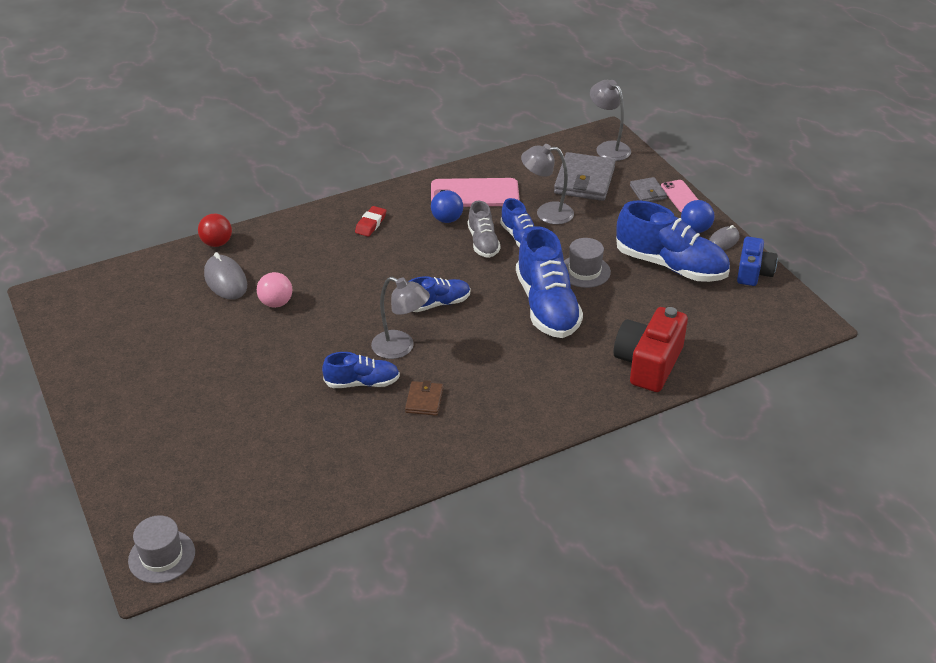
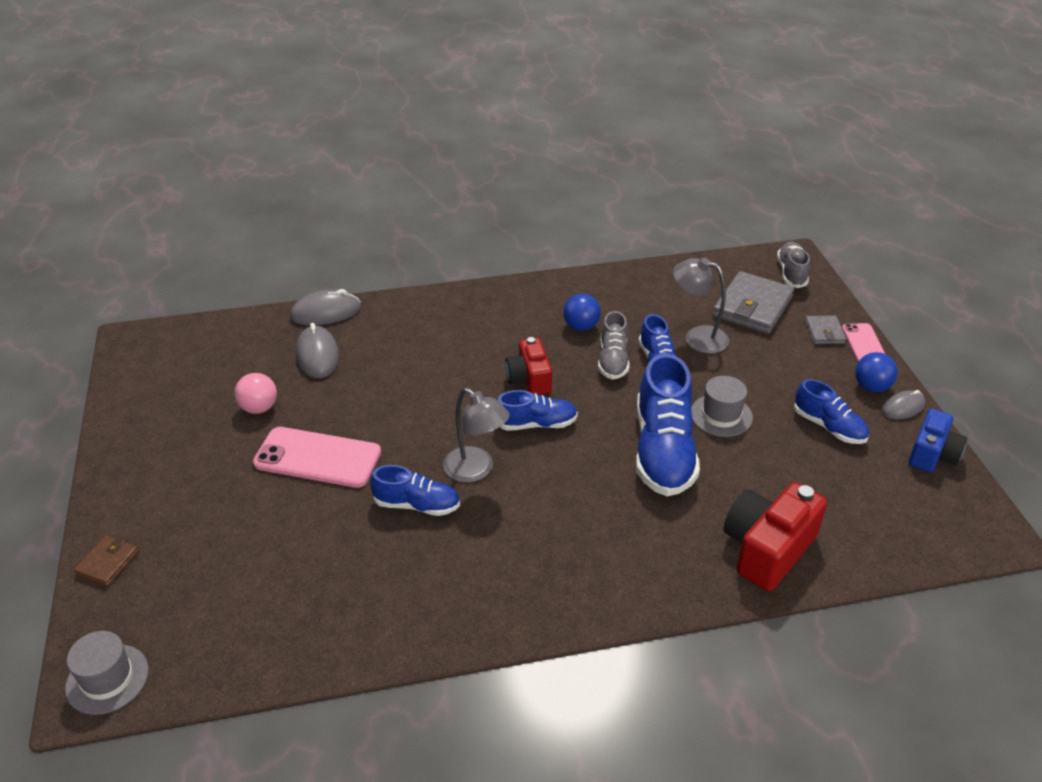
camera: 15 degrees right, 0 degrees up
red ball [198,213,232,247] -> grey mouse [290,289,361,325]
pink ball [257,272,292,308] -> pink ball moved to [234,373,277,414]
red eraser [355,206,386,237] -> none
brown wallet [405,380,443,416] -> brown wallet moved to [74,535,139,587]
pink phone [431,178,519,207] -> pink phone moved to [253,427,381,488]
grey lamp [590,80,631,161] -> grey shoe [777,242,810,288]
blue shoe [616,201,730,282] -> blue shoe [794,379,869,444], size x0.56
none -> red camera [505,337,552,395]

